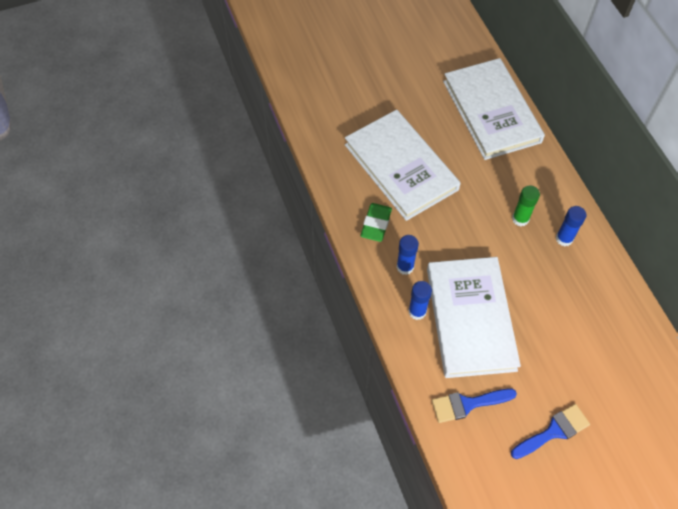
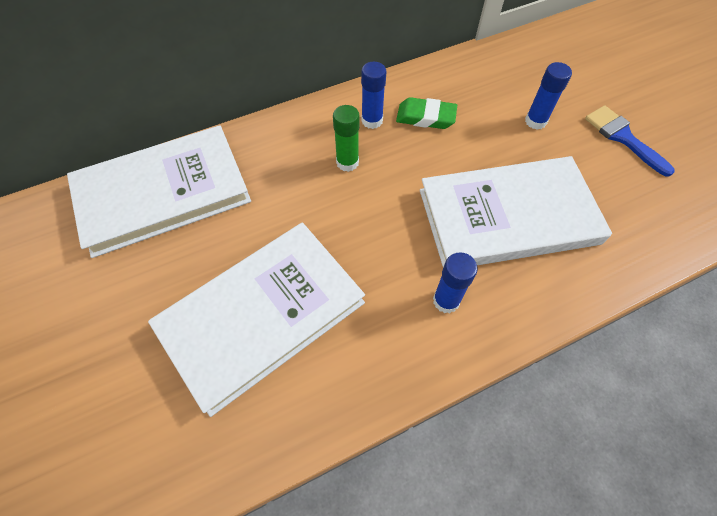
camera: 95 degrees left, 0 degrees up
green eraser [361,203,392,242] -> green eraser moved to [396,97,457,129]
blue glue stick [408,281,432,320] -> blue glue stick moved to [525,62,572,130]
blue brush [432,388,517,423] -> none

